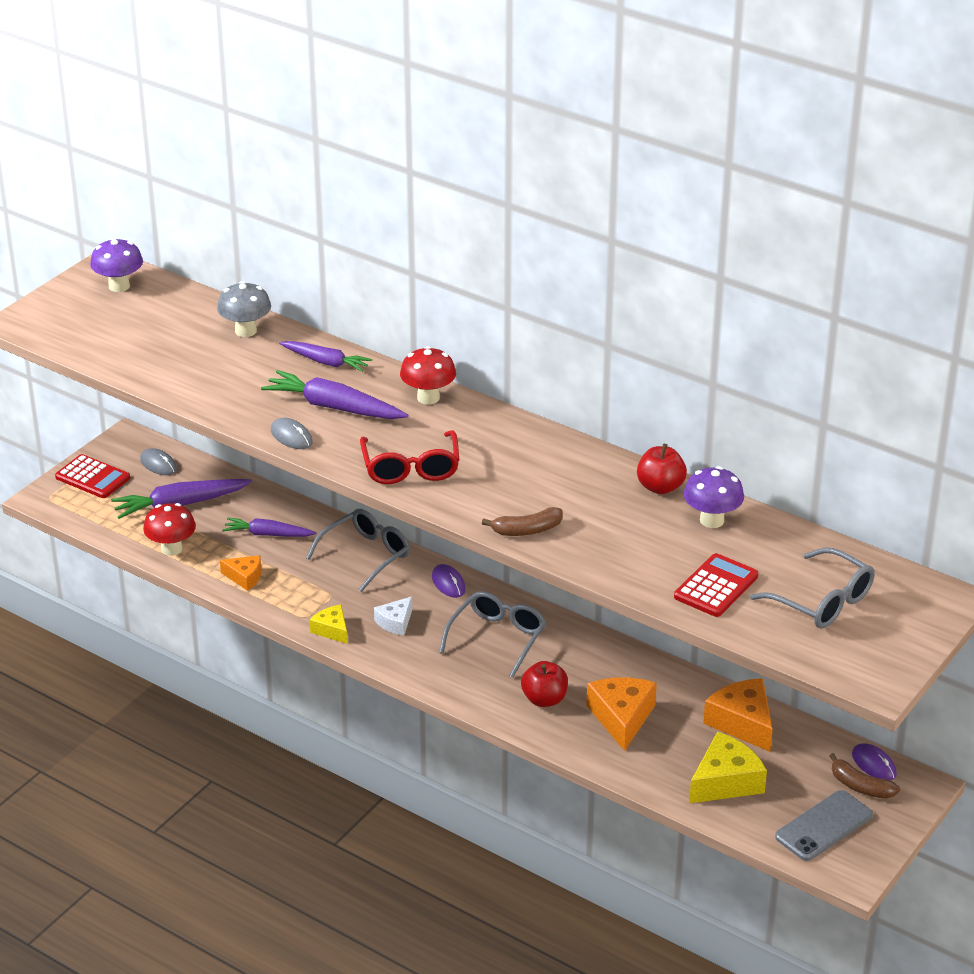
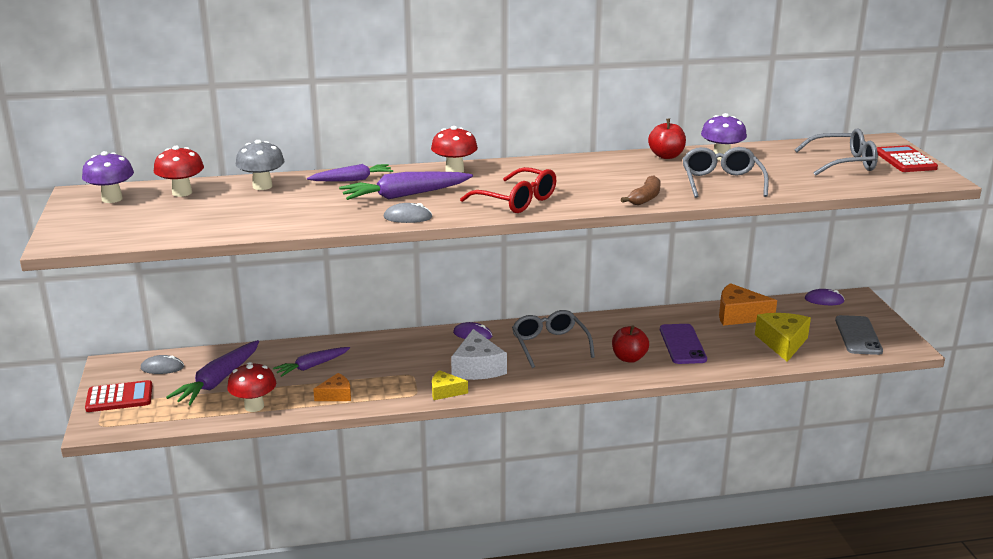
camera: 45 degrees left, 10 degrees down
grey glasses [306,509,410,592] -> grey glasses moved to [682,147,769,198]
white cheese [374,596,413,636] -> white cheese [451,329,507,380], size x1.71
orange cheese [586,677,657,751] -> purple phone [660,324,707,364]
red calculator [674,553,758,617] -> red calculator moved to [877,145,938,172]
brown banana [830,753,900,799] -> none
none -> red mushroom [153,146,204,197]

